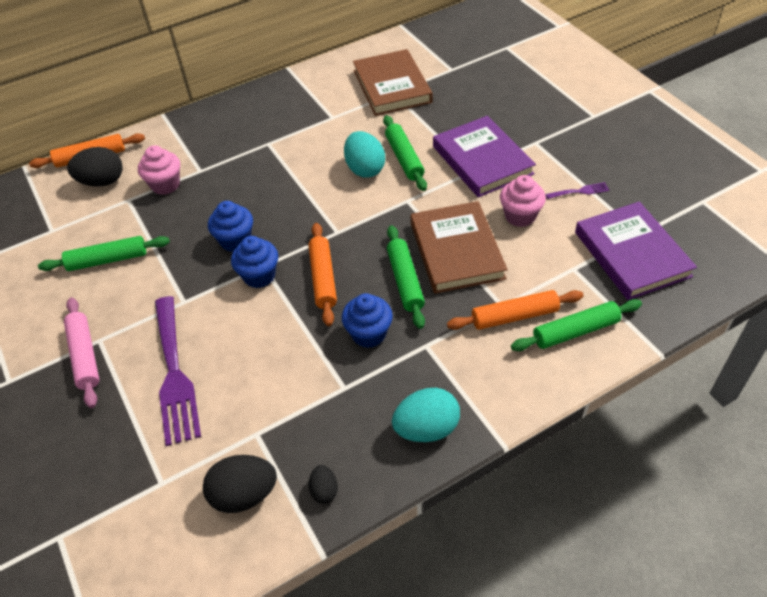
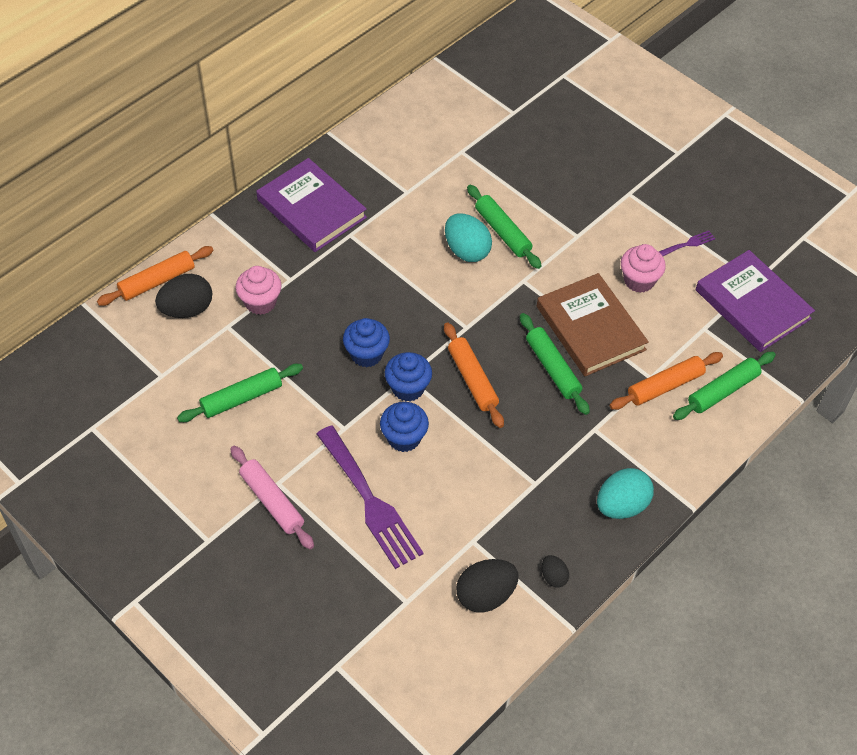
camera: 20 degrees left, 5 degrees up
blue cupcake [342,293,393,348] -> blue cupcake moved to [380,402,429,452]
brown book [353,49,432,116] -> none
purple book [433,116,536,197] -> purple book moved to [256,158,367,252]

